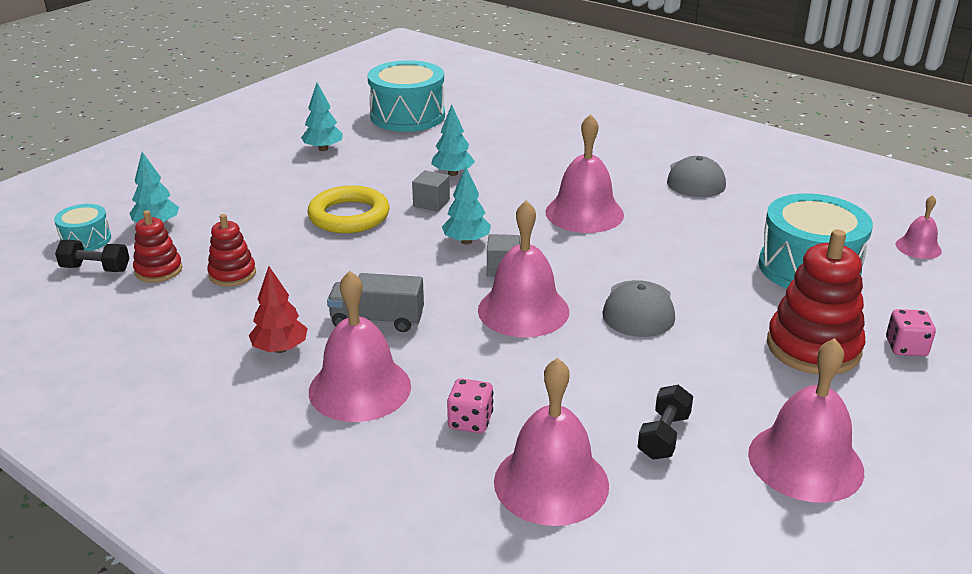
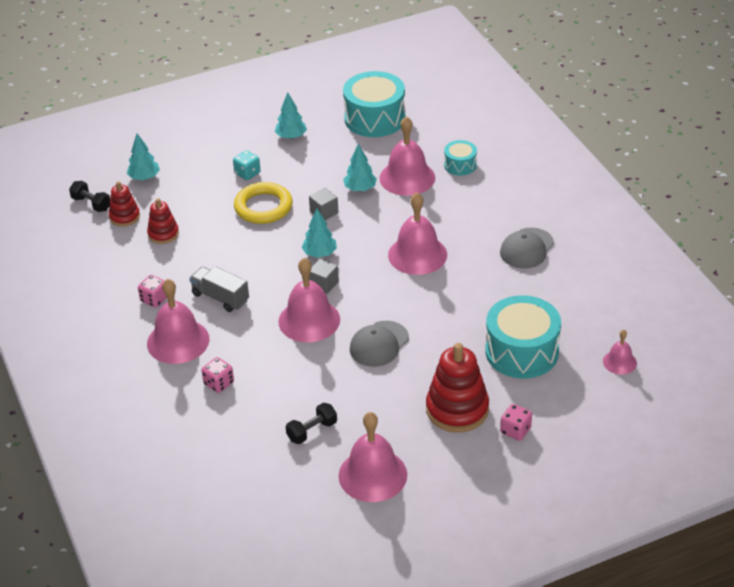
camera: 30 degrees right, 10 degrees up
turquoise drum [54,204,111,251] -> turquoise drum moved to [444,140,477,176]
red tree [249,266,308,353] -> pink dice [138,275,167,308]
pink bell [494,358,609,526] -> pink bell moved to [380,116,435,196]
none -> turquoise dice [233,150,260,180]

